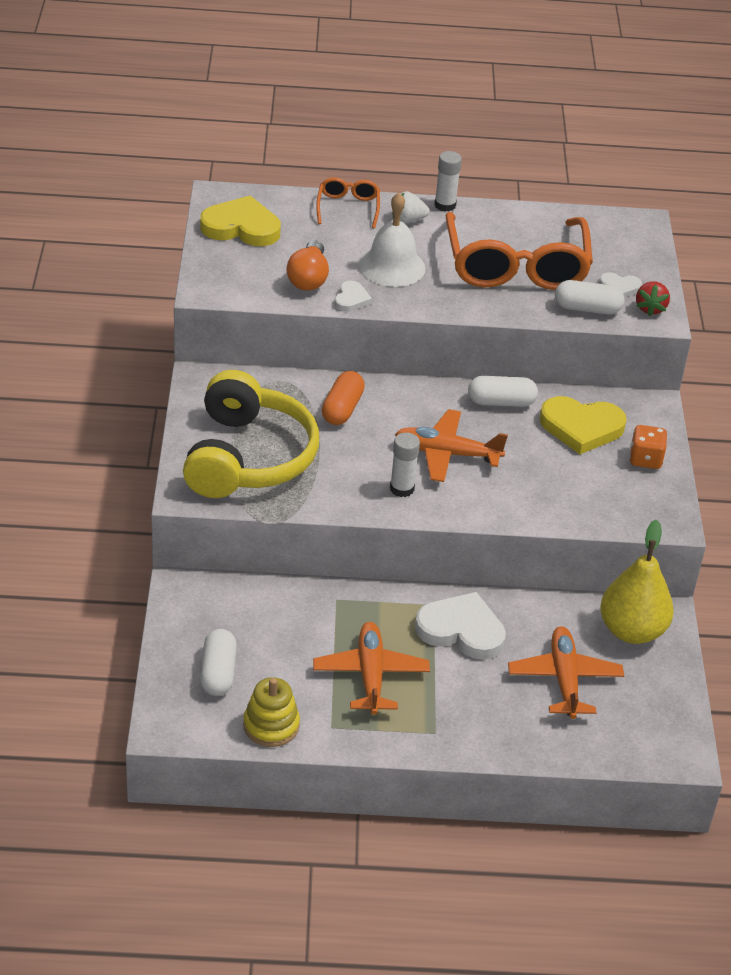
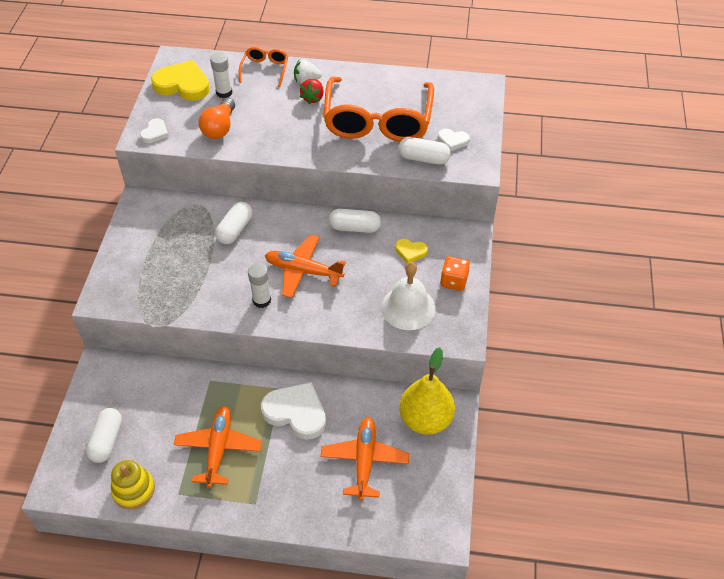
camera: 10 degrees right, 10 degrees up
yellow headphones [183,370,319,498] -> none
orange capsule [322,371,365,425] -> white capsule [215,202,253,244]
white heart [334,281,372,312] -> white heart moved to [140,118,169,143]
white bell [359,193,425,287] -> white bell moved to [381,262,436,330]
white glue stick [434,151,462,212] -> white glue stick moved to [210,53,232,98]
yellow heart [540,396,627,454] -> yellow heart [395,239,428,263], size x0.51
red strawberry [636,282,670,317] -> red strawberry moved to [300,79,324,105]

